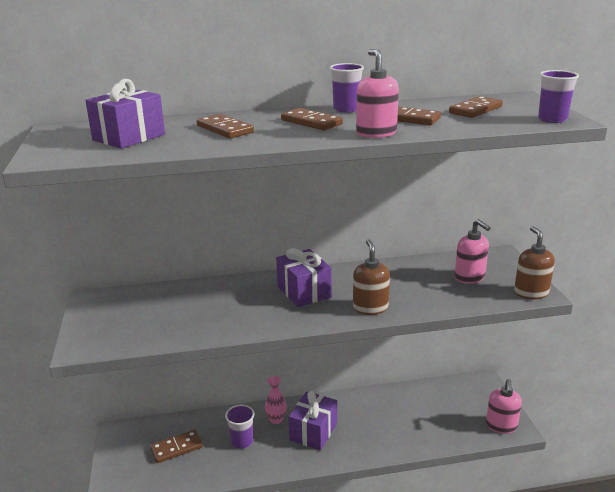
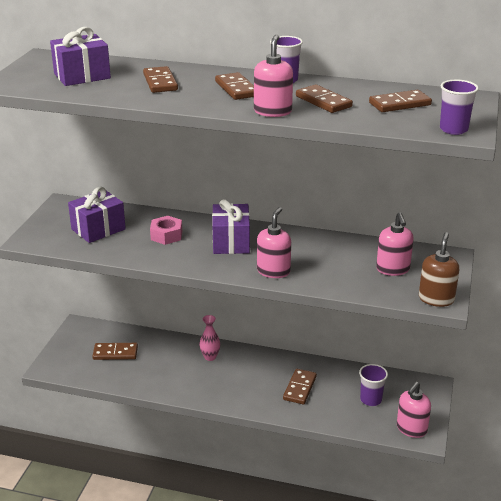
camera: 25 degrees right, 5 degrees up
purple cup [225,405,254,449] -> purple cup moved to [359,364,388,406]
purple gift [288,391,337,450] -> purple gift moved to [68,187,126,243]
brown soap dispenser [353,239,390,315] -> pink soap dispenser [257,207,291,278]
none -> pink nut [150,216,182,245]
none -> brown domino [283,369,317,404]

